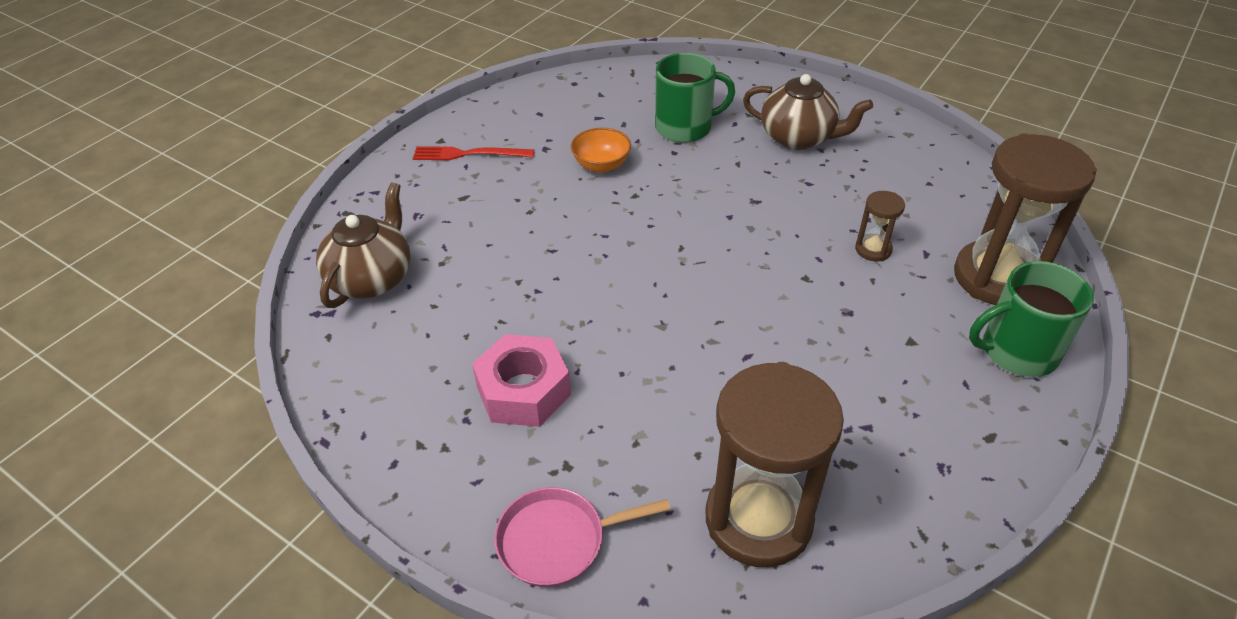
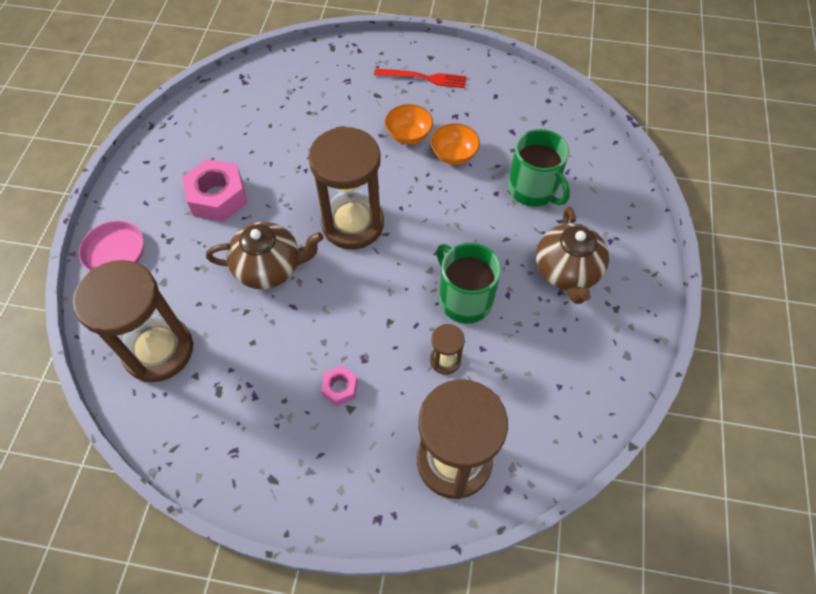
camera: 65 degrees right, 15 degrees up
brown teapot [316,182,411,308] -> brown teapot moved to [206,222,323,289]
red fork [413,146,535,160] -> red fork turned 120 degrees clockwise [374,68,467,88]
green mug [969,261,1094,377] -> green mug moved to [436,243,501,324]
none -> brown hourglass [308,126,384,249]
none -> pink nut [321,366,357,406]
none -> orange bowl [385,104,433,145]

